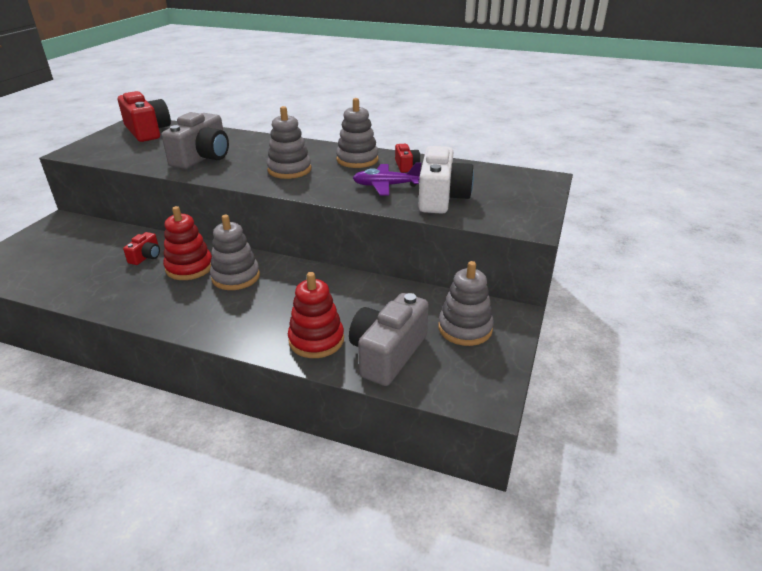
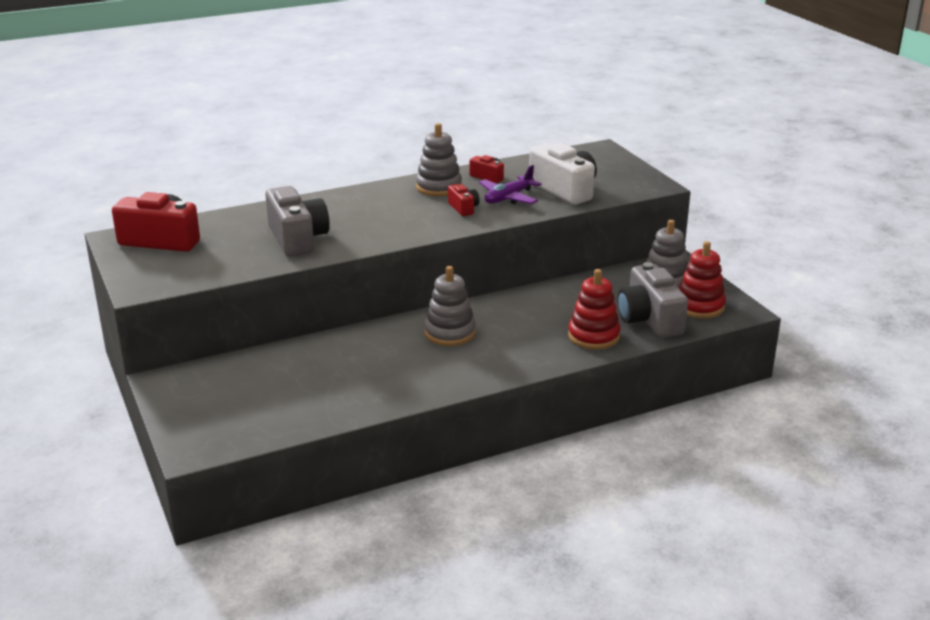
camera: 45 degrees left, 5 degrees down
red camera [123,232,160,265] -> red camera moved to [448,184,480,216]
red stacking toy [163,206,212,280] -> red stacking toy moved to [679,241,726,318]
grey stacking toy [267,106,311,179] -> none

